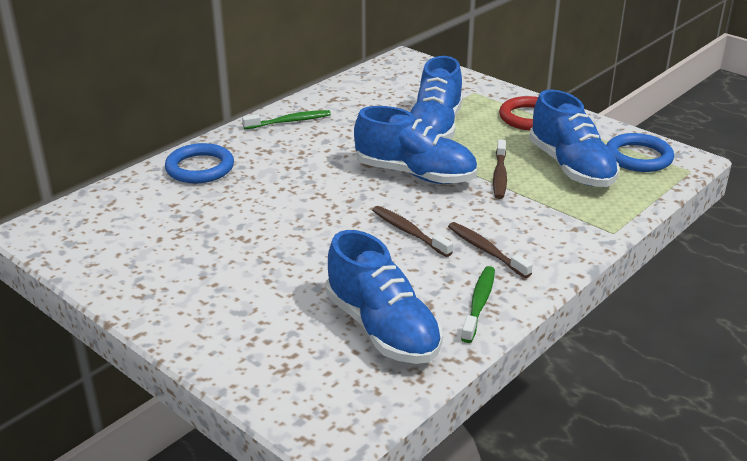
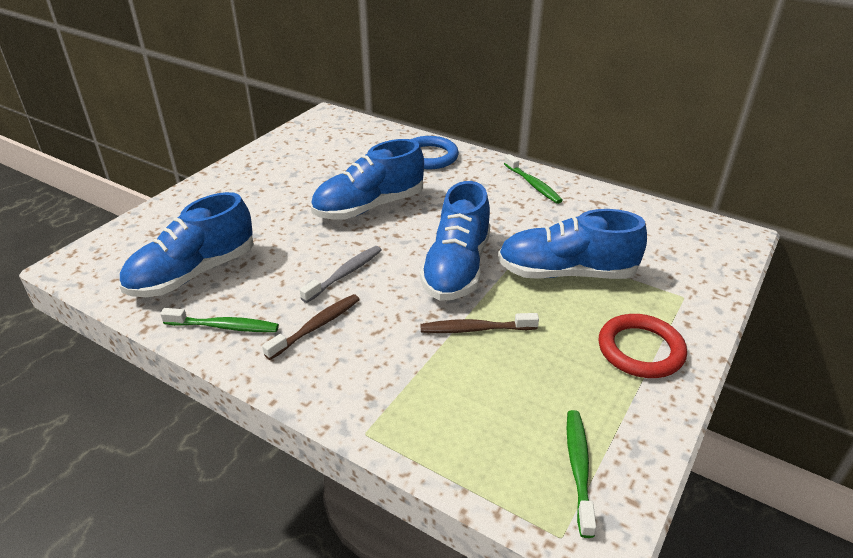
camera: 80 degrees right, 5 degrees up
brown toothbrush [372,206,453,257] -> grey toothbrush [300,246,381,303]
blue shoe [529,90,619,187] -> blue shoe moved to [311,139,424,220]
blue ring [607,133,674,172] -> green toothbrush [567,410,596,538]

